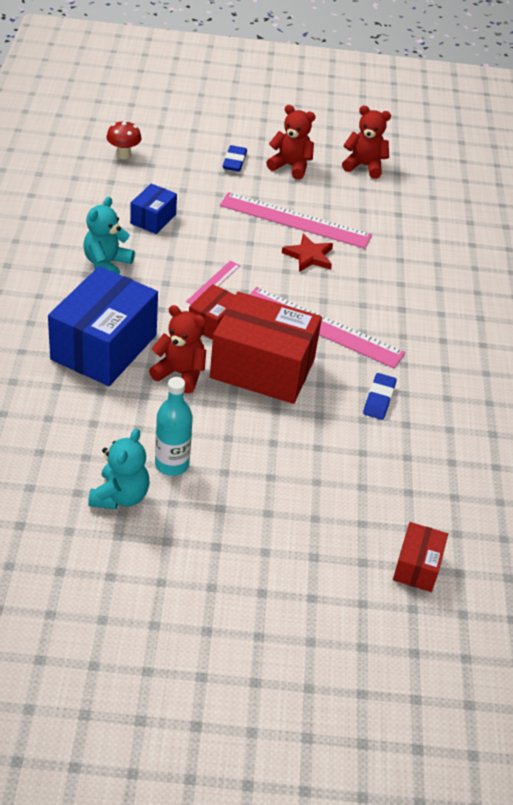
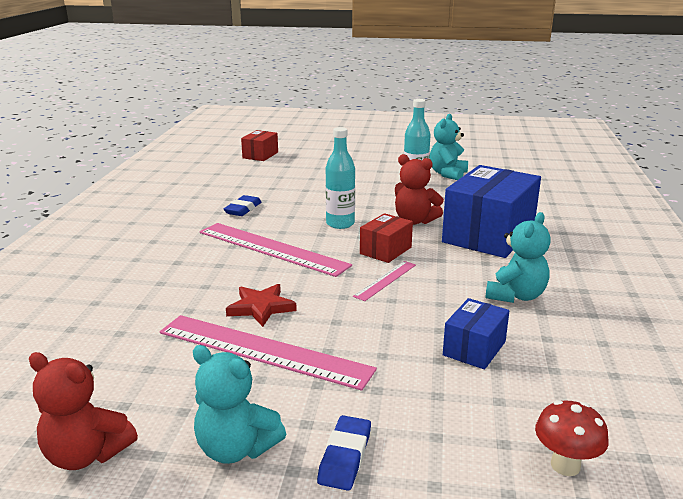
camera: 170 degrees left, 20 degrees down
red box [210,292,322,404] -> turquoise bottle [325,127,355,229]
red teddy bear [266,105,315,180] -> turquoise teddy bear [193,345,286,464]

